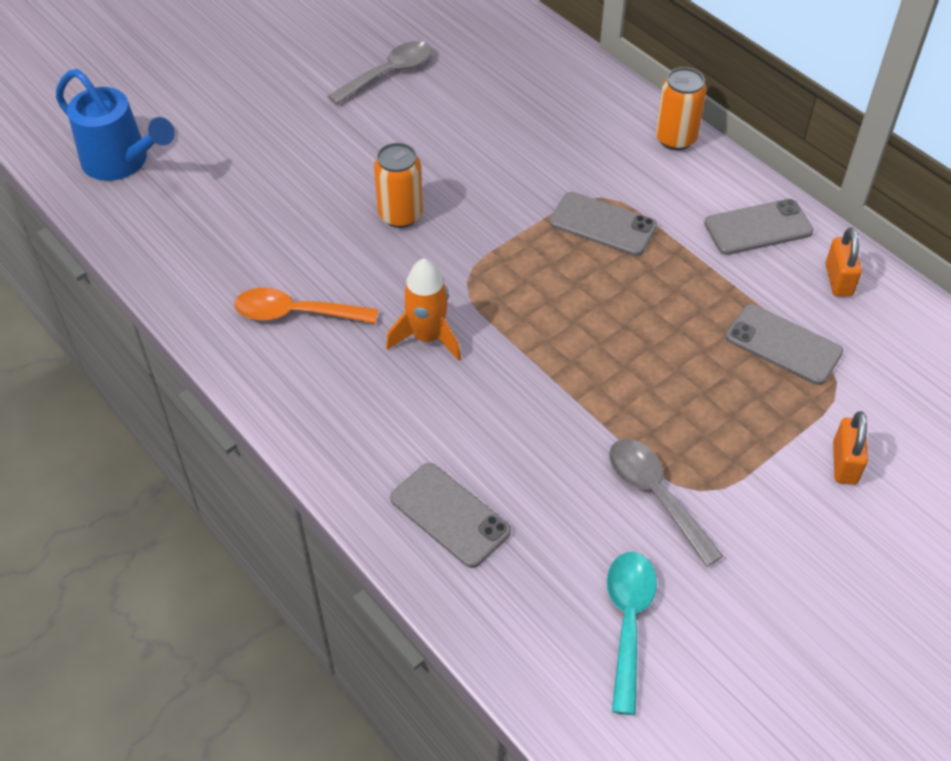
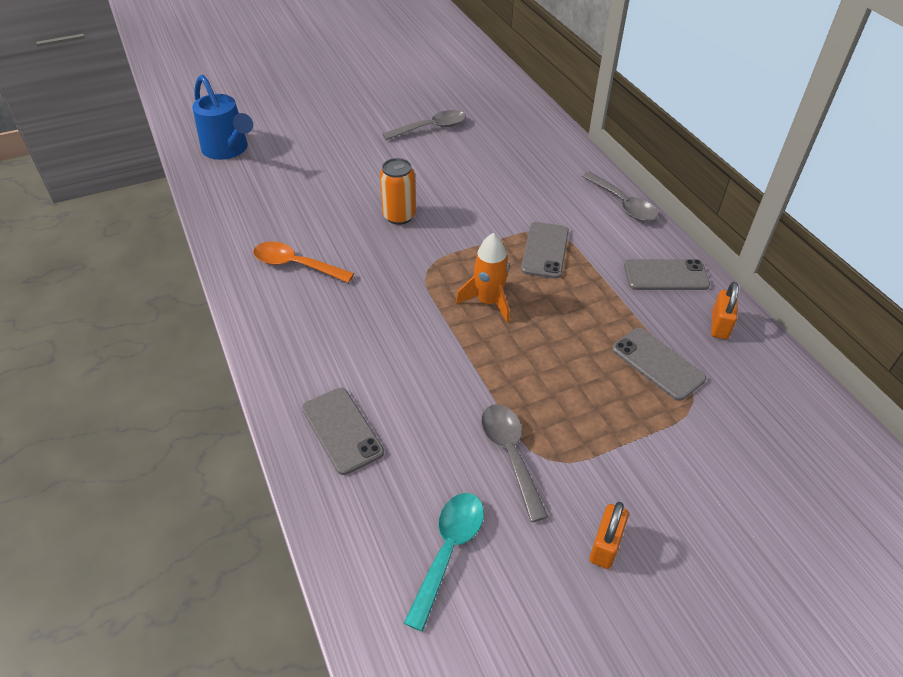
camera: 15 degrees right, 5 degrees down
orange rocket [386,258,461,361] -> orange rocket moved to [456,233,509,323]
grey phone [549,192,657,256] -> grey phone turned 60 degrees clockwise [521,222,569,279]
orange can [655,67,707,150] -> grey spoon [582,172,658,222]
orange padlock [833,411,868,485] -> orange padlock moved to [590,502,629,569]

